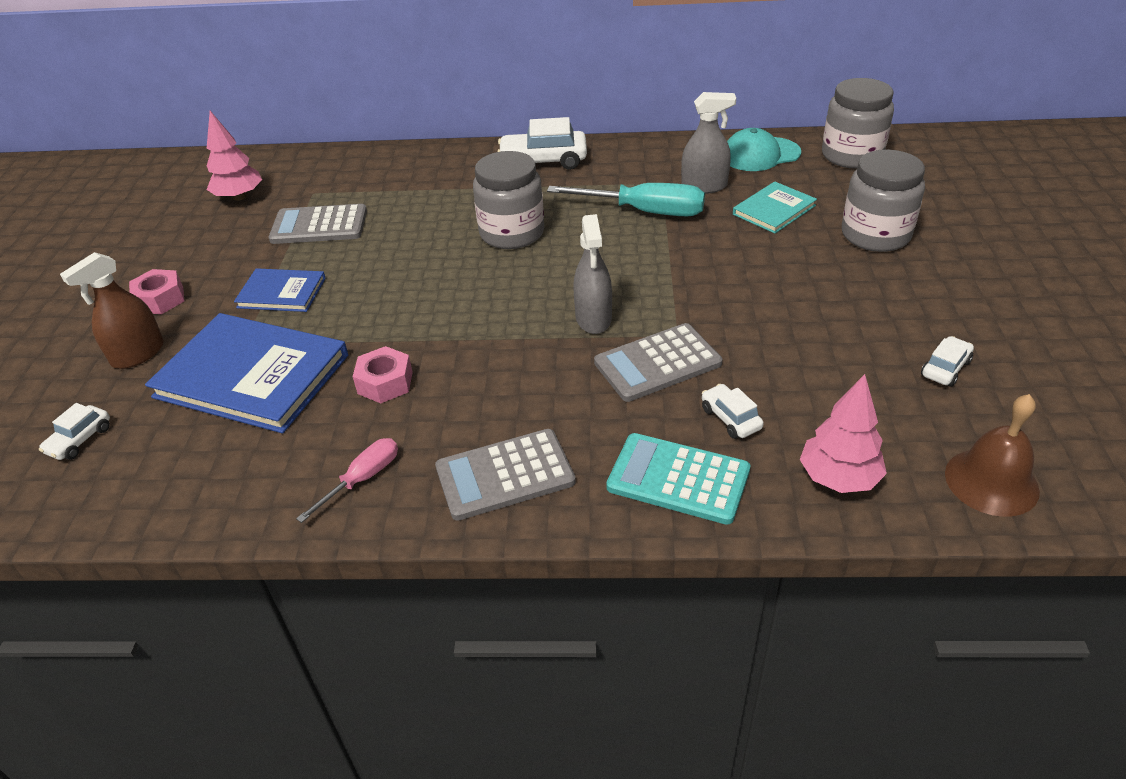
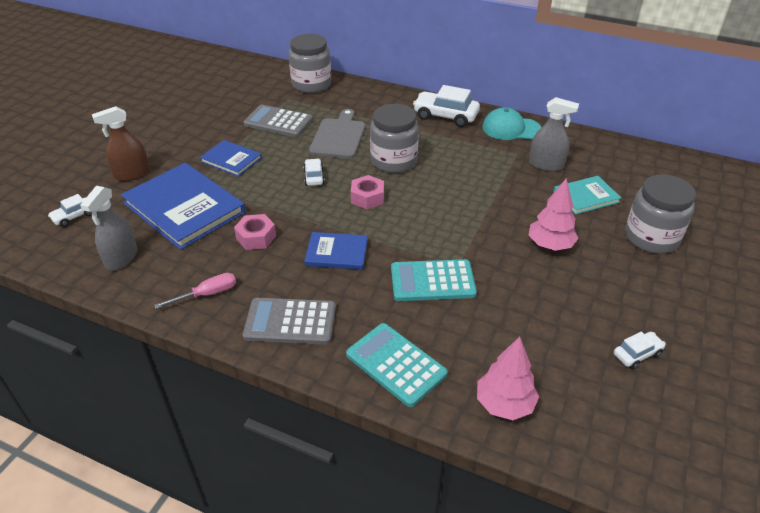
camera: 20 degrees right, 0 degrees up
pink nut [129,269,185,314] -> pink nut moved to [351,175,384,209]
pink tree [207,111,262,201] -> pink tree moved to [529,178,578,251]
turquoise screwdriver [547,183,705,217] -> none
grey spray bottle [573,214,612,334] -> grey spray bottle moved to [80,186,137,270]
grey calculator [594,323,722,402] -> turquoise calculator [391,259,477,301]
white car [702,384,764,439] -> white car moved to [304,159,325,186]
turquoise cap [727,128,801,171] -> turquoise cap moved to [482,107,541,140]
grey jar [822,78,894,169] -> grey jar moved to [289,34,331,93]
brown bell [945,394,1040,517] -> none
none -> blue book [304,232,368,270]
none -> grey cutting board [309,109,365,159]

